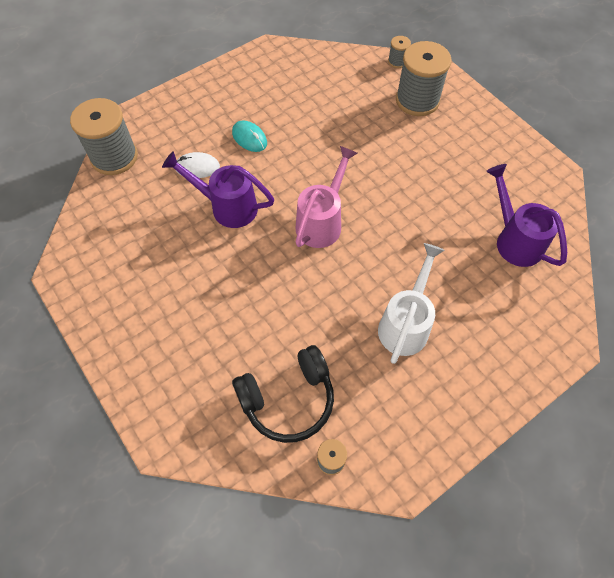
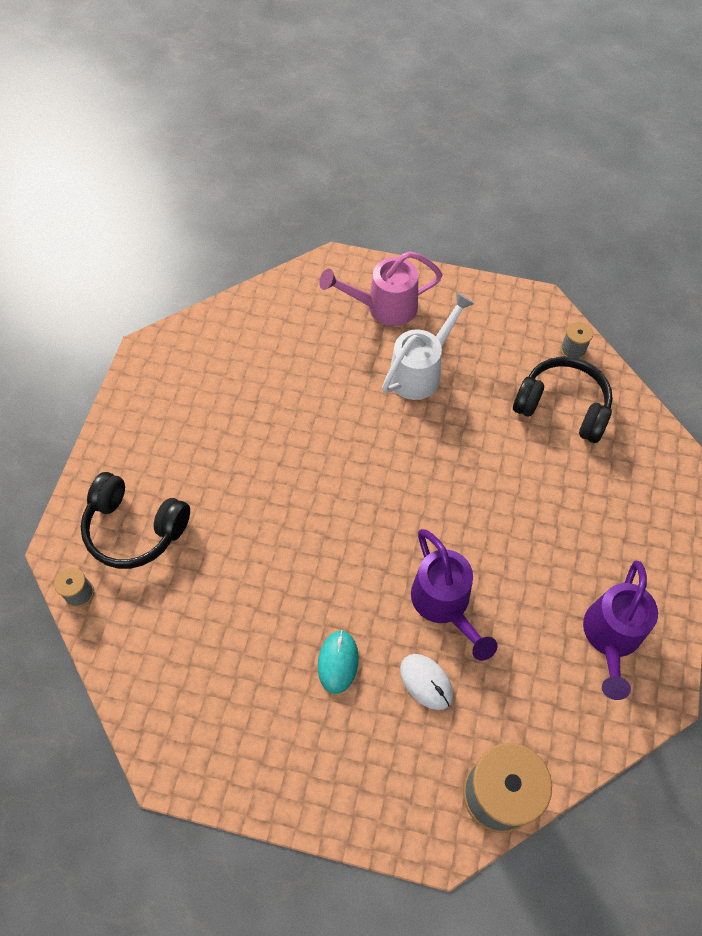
camera: 130 degrees left, 0 degrees up
pink watering can [296,146,357,248] -> pink watering can moved to [319,251,442,326]
white watering can [378,243,445,364] -> white watering can turned 150 degrees clockwise [382,292,475,400]
grey spool [396,41,452,116] -> black headphones [81,472,190,569]
purple watering can [486,164,567,267] -> purple watering can moved to [583,561,658,700]

